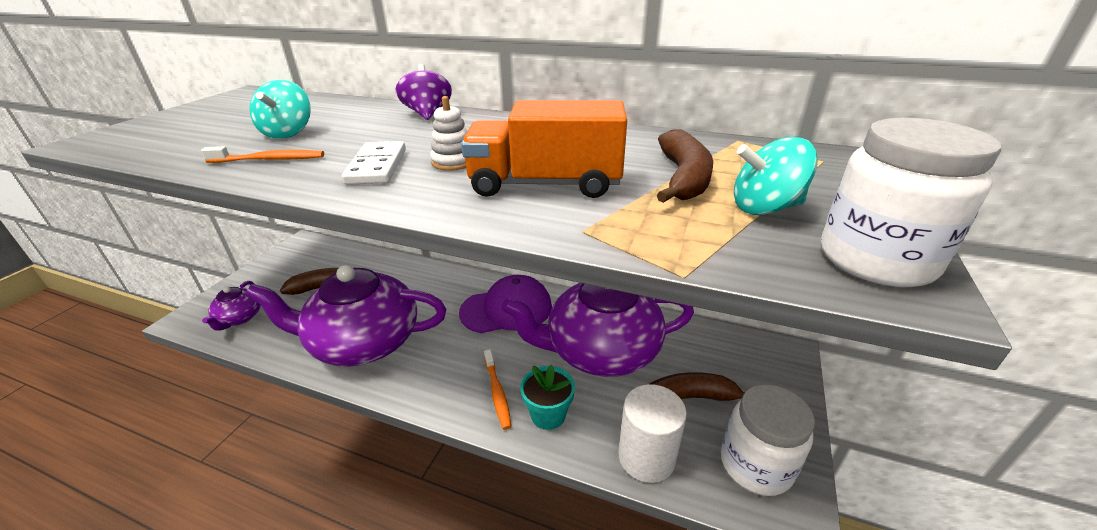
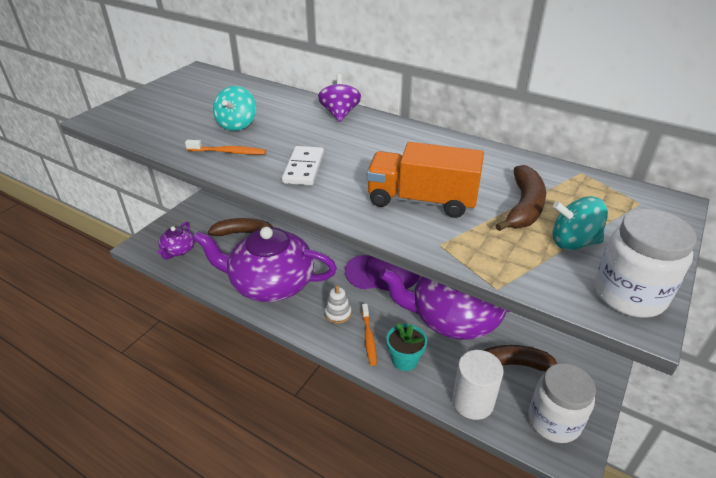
camera: 10 degrees right, 5 degrees up
white stacking toy [430,96,467,171] -> white stacking toy moved to [325,285,352,324]

